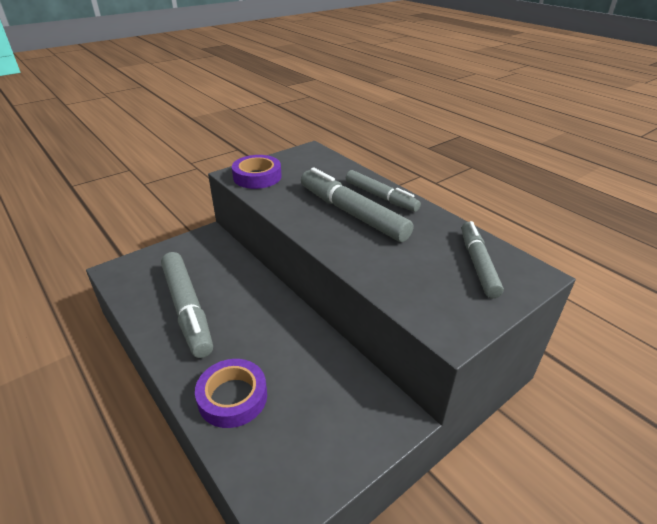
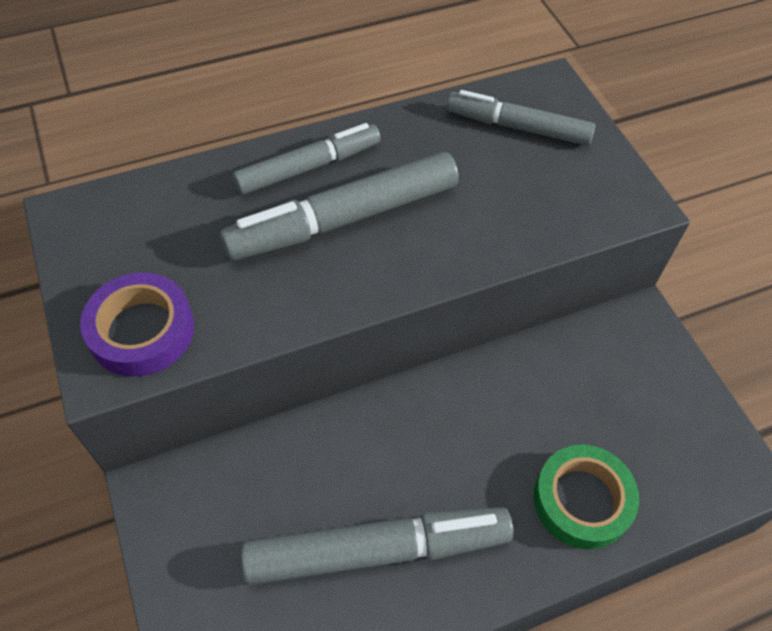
camera: 75 degrees left, 20 degrees up
purple tape [195,359,267,428] -> green tape [534,445,639,549]

